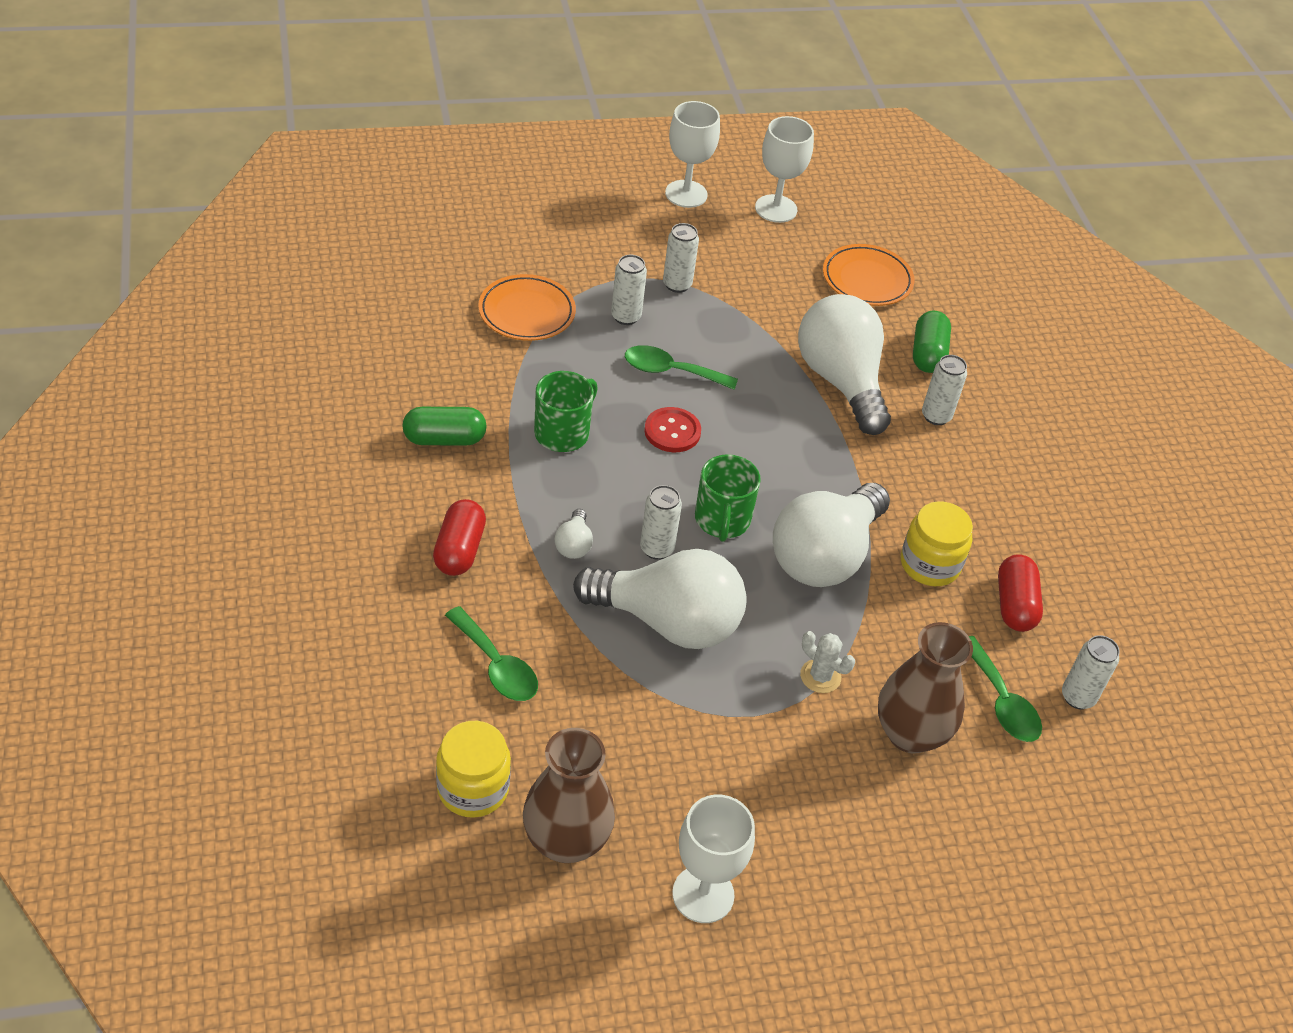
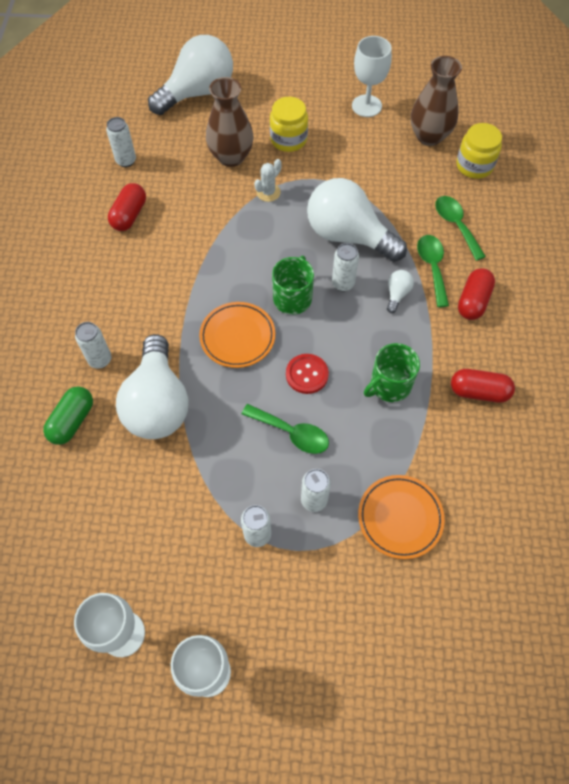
camera: 160 degrees left, 15 degrees up
green capsule [402,407,487,445] -> red capsule [451,369,515,403]
white light bulb [773,483,890,587] -> white light bulb moved to [148,35,233,115]
white cactus [800,631,855,693] -> white cactus turned 75 degrees clockwise [254,159,282,202]
orange plate [823,244,914,306] -> orange plate moved to [199,302,275,368]
yellow jar [901,501,973,586] -> yellow jar moved to [270,97,308,152]
green spoon [969,636,1042,742] -> green spoon moved to [417,235,449,307]

